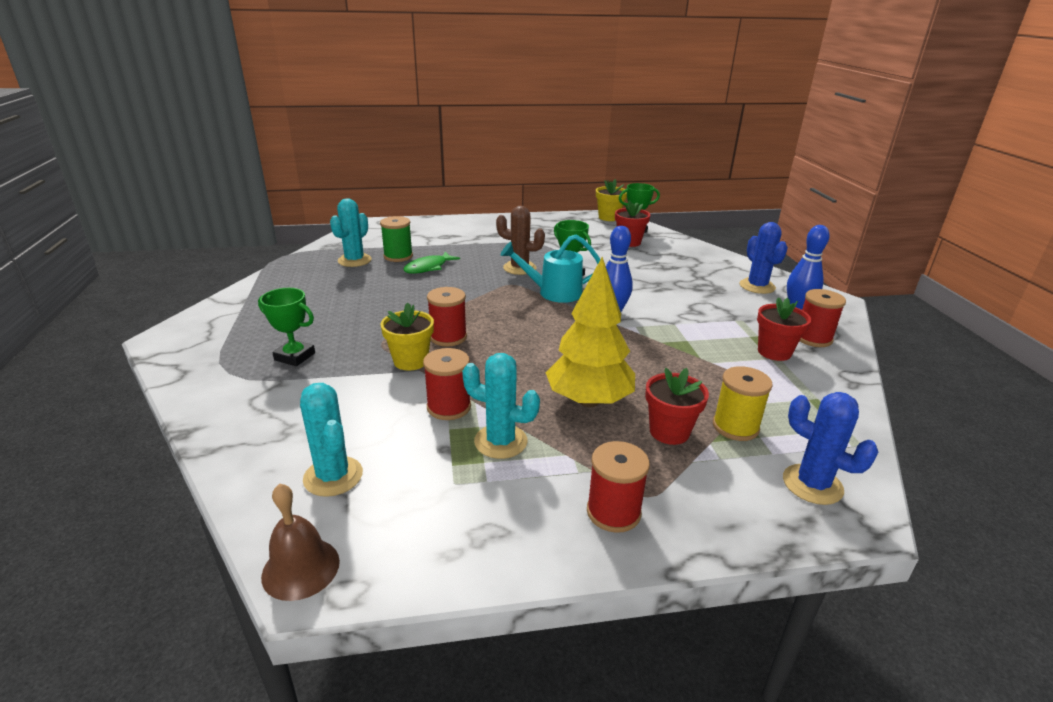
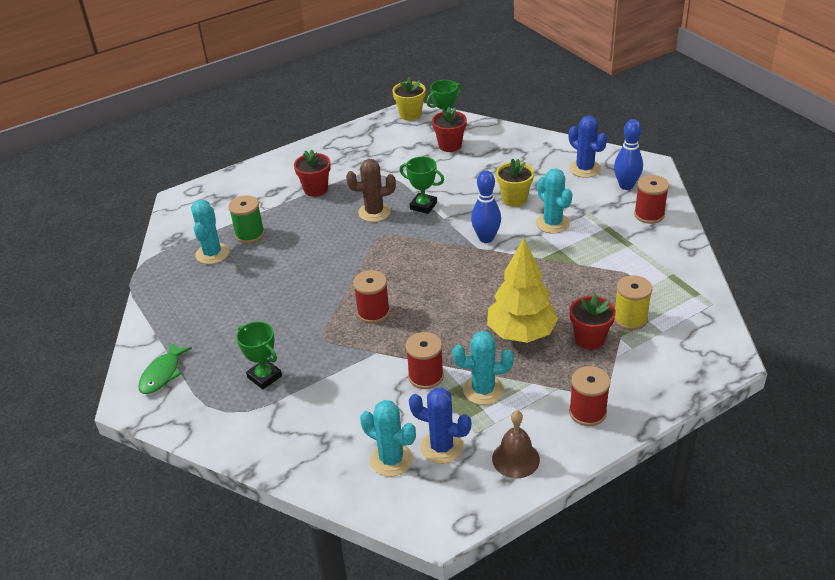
camera: 20 degrees left, 10 degrees up
green trophy [258,288,315,366] -> green trophy turned 45 degrees clockwise [236,321,282,390]
brown bell [261,483,340,601] -> brown bell moved to [492,410,540,478]
yellow flower pot [380,303,434,370] -> yellow flower pot moved to [496,158,534,207]
green fish [403,251,460,274] -> green fish moved to [138,342,192,394]
turquoise watering can [501,235,600,303] -> none
red flower pot [757,297,811,361] -> red flower pot moved to [294,149,331,197]
blue cactus [783,392,878,505] -> blue cactus moved to [409,388,471,464]
none -> turquoise cactus [536,168,572,234]

